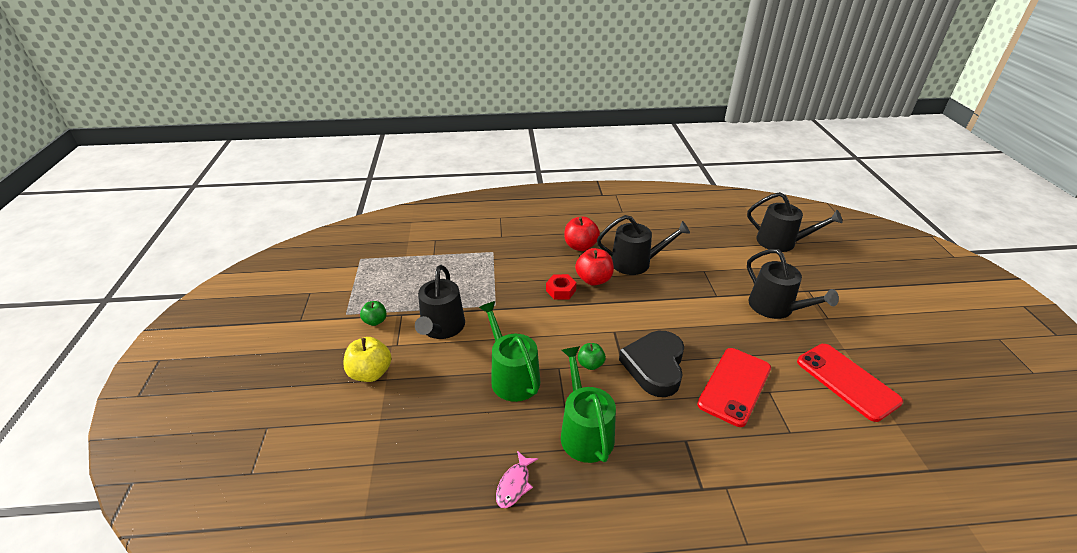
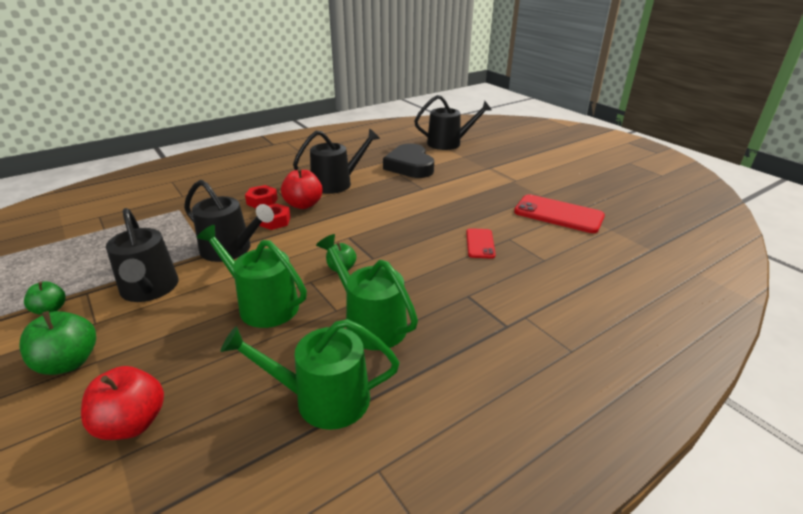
camera: 30 degrees left, 5 degrees down
yellow apple [343,337,392,382] -> green apple [20,311,96,375]
pink fish [496,451,538,508] -> green watering can [221,319,399,430]
red apple [564,217,600,251] -> red apple moved to [81,366,164,440]
black heart [619,331,684,397] -> black heart moved to [383,143,434,178]
red phone [697,348,771,427] -> red phone [466,228,496,259], size x0.56
black watering can [747,249,839,319] -> black watering can moved to [184,180,274,262]
none -> red nut [245,185,278,208]

